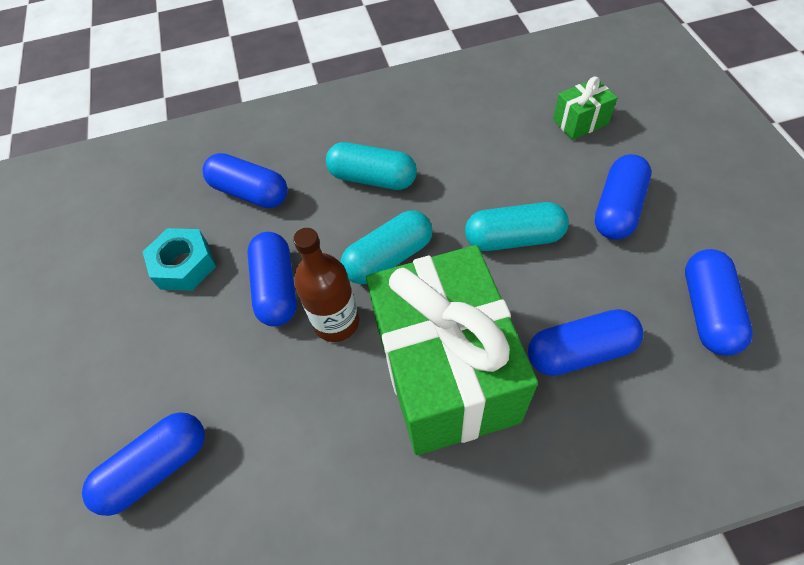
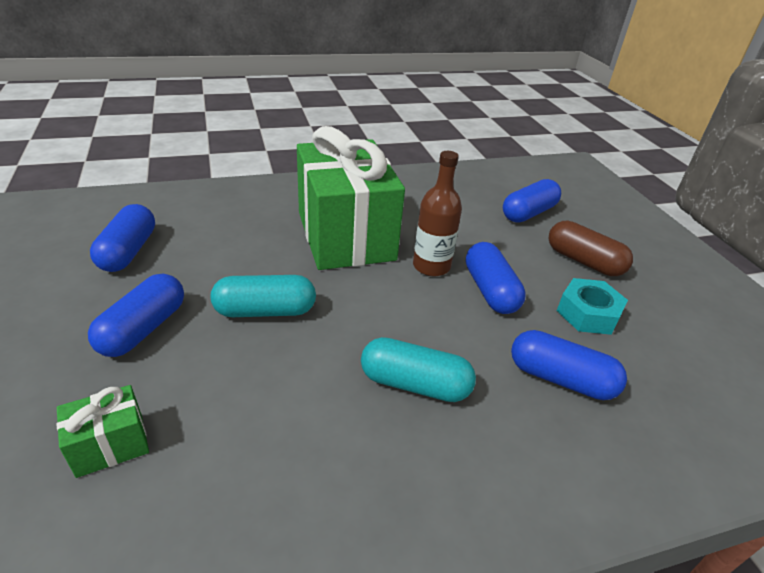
camera: 170 degrees right, 20 degrees down
turquoise capsule [341,211,432,284] -> none
blue capsule [528,309,643,376] -> none
none -> brown capsule [549,221,633,276]

